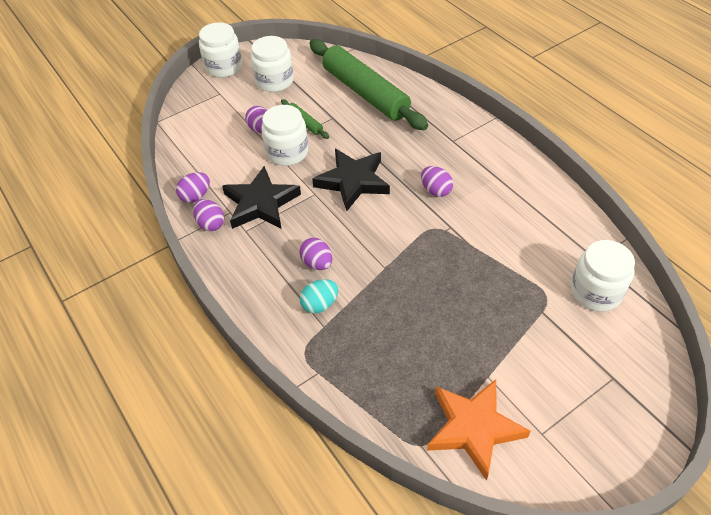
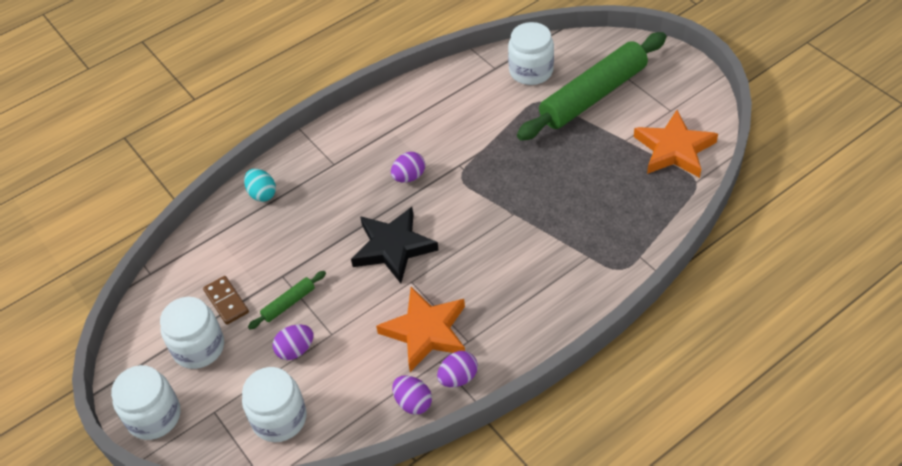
camera: 90 degrees left, 0 degrees up
black star [222,166,301,229] -> orange star [376,287,465,372]
white jar [261,105,308,166] -> white jar moved to [242,367,307,442]
purple egg [299,238,332,270] -> none
turquoise egg [300,279,338,313] -> turquoise egg moved to [244,169,276,202]
green rolling pin [309,39,428,130] -> green rolling pin moved to [517,32,666,141]
none -> brown domino [203,276,249,325]

